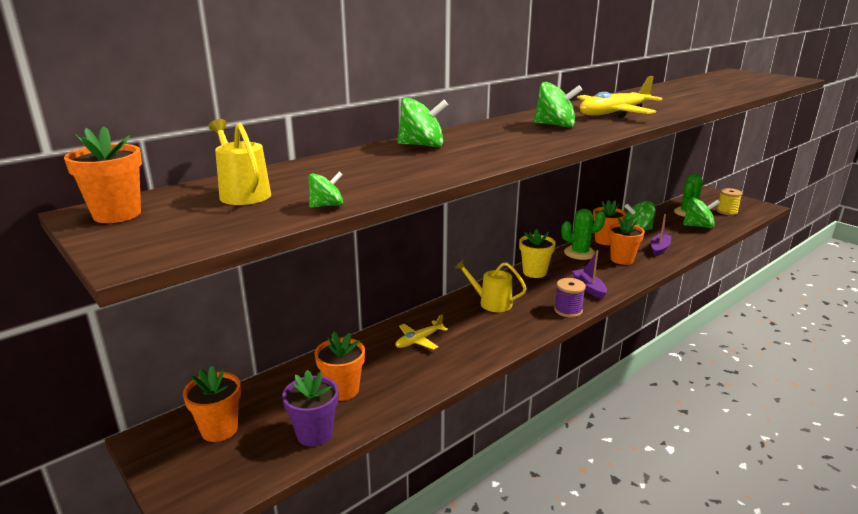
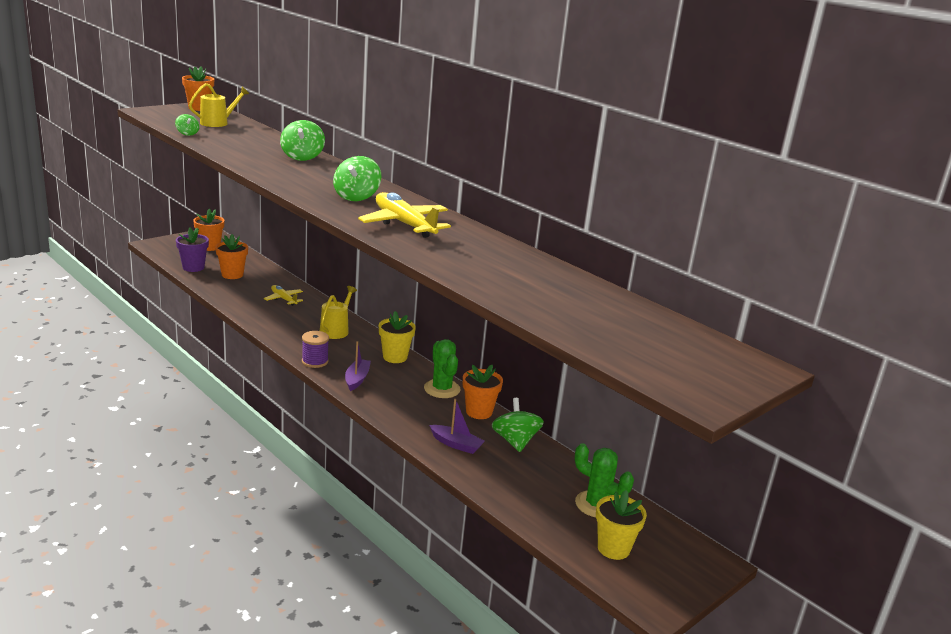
camera: 85 degrees right, 0 degrees up
purple boat [572,250,607,299] -> purple boat turned 60 degrees counterclockwise [345,341,371,391]
orange flower pot [608,216,645,265] -> none
green spinning top [683,197,720,228] -> none
yellow spool [716,188,743,215] -> yellow flower pot [596,490,647,560]

